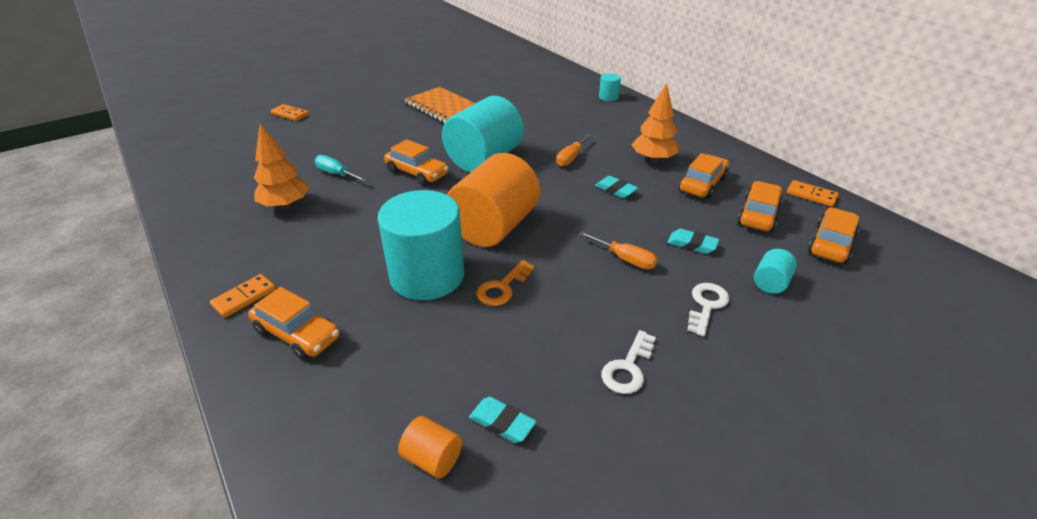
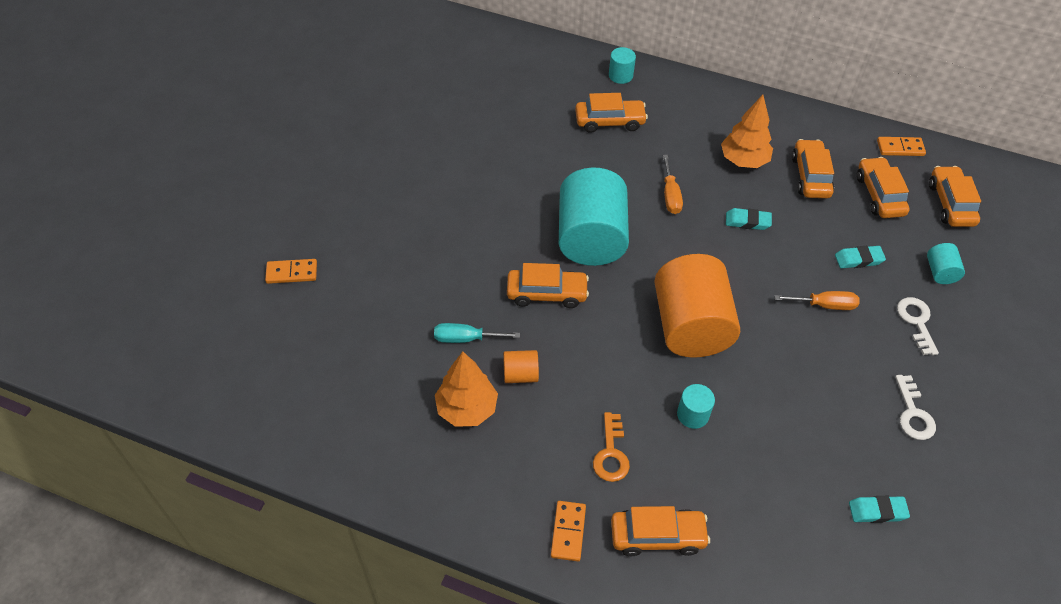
camera: 35 degrees left, 15 degrees up
turquoise cylinder [377,190,464,300] -> turquoise cylinder [677,384,715,429], size x0.42
orange cylinder [398,416,462,478] -> orange cylinder moved to [503,350,539,383]
orange notebook [405,87,476,123] -> none
orange key [476,260,534,306] -> orange key moved to [593,412,630,482]
none -> orange car [575,93,648,133]

